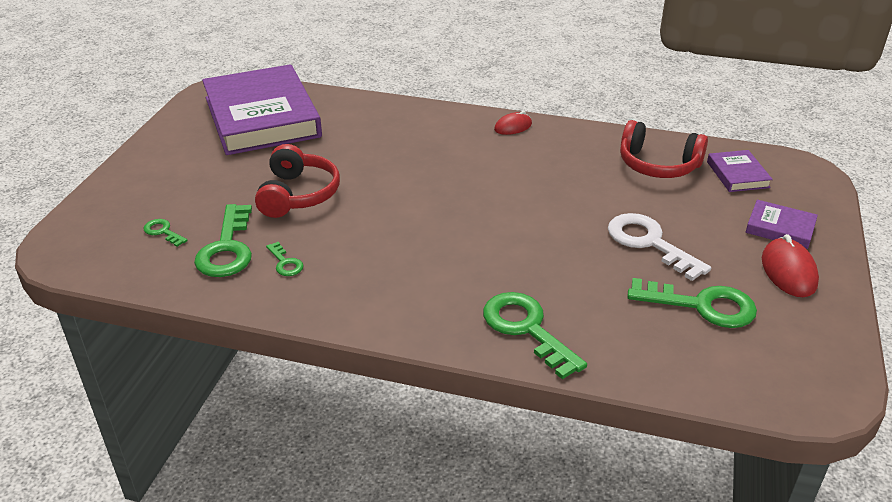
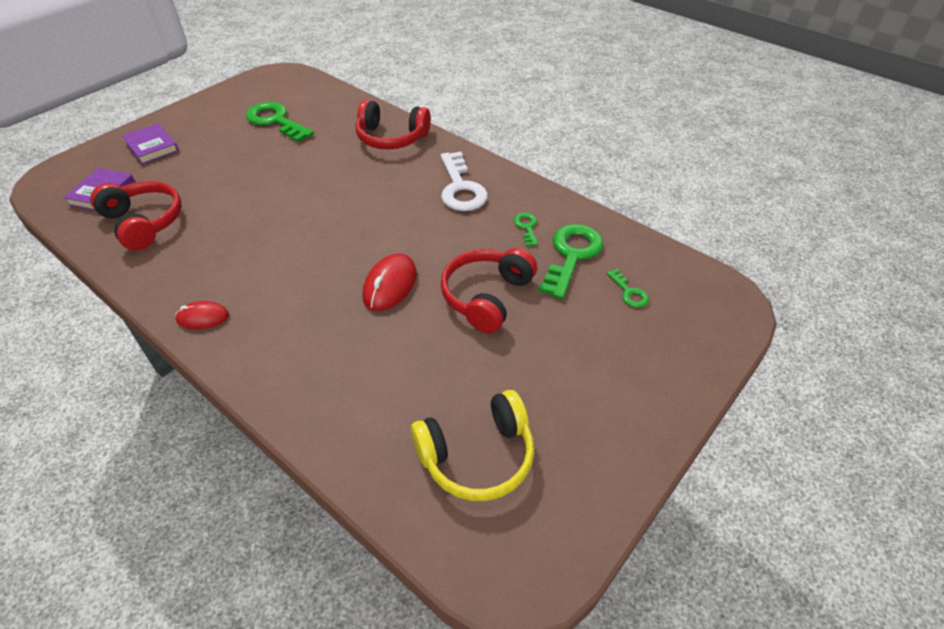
camera: 155 degrees left, 10 degrees up
purple book [202,64,322,155] -> yellow headphones [411,390,534,501]
green key [483,292,587,379] -> red headphones [356,100,431,149]
white key [608,213,711,281] -> white key moved to [440,152,488,211]
red mouse [762,234,819,297] -> red mouse moved to [362,253,417,311]

